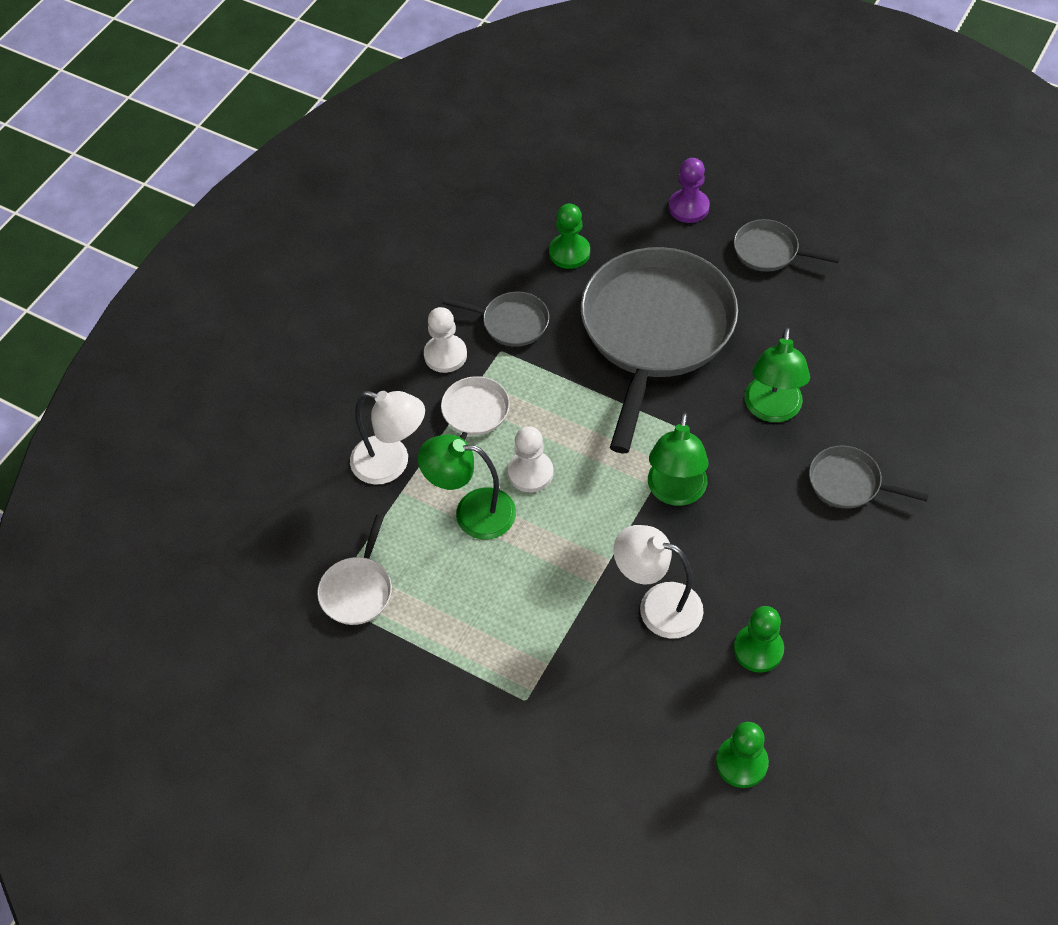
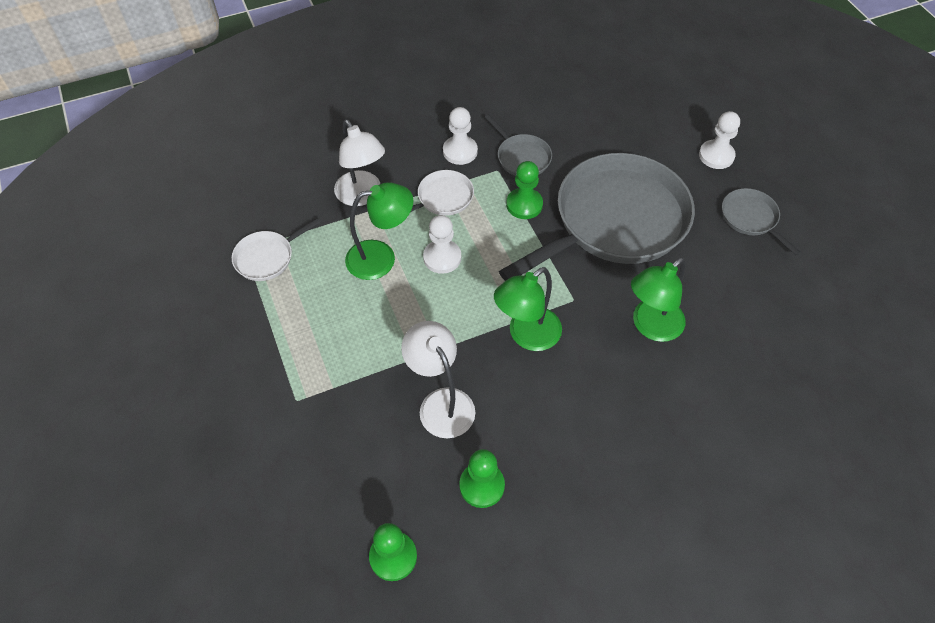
camera: 35 degrees right, 0 degrees up
green lamp [418,434,516,539] -> green lamp turned 120 degrees clockwise [345,182,413,280]
green pawn [549,203,590,269] -> green pawn moved to [506,161,543,219]
purple pawn [669,158,710,223] -> white pawn [699,111,740,169]
grey pan [809,445,929,509] -> none

